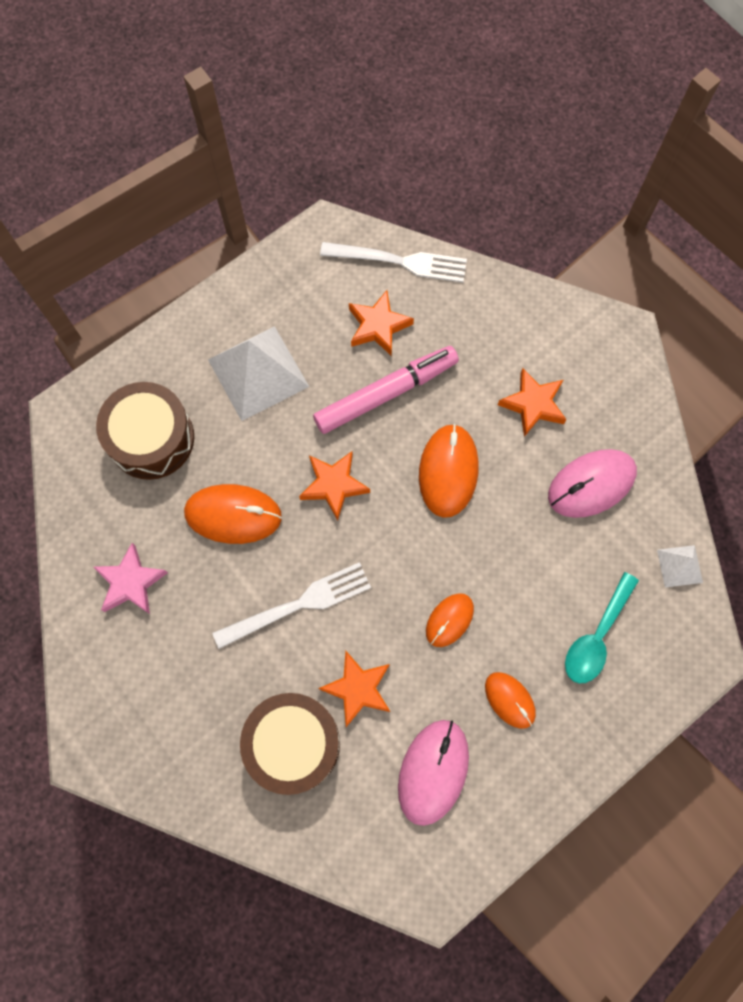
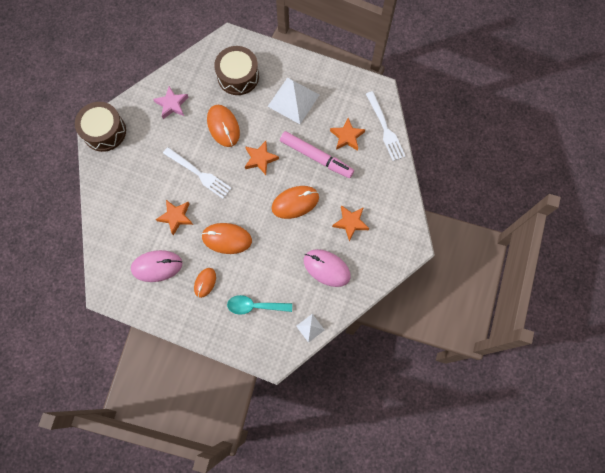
camera: 60 degrees right, 0 degrees up
brown drum [240,693,340,795] -> brown drum moved to [75,102,126,152]
orange mouse [426,593,474,647] -> orange mouse [201,223,252,254], size x1.63

